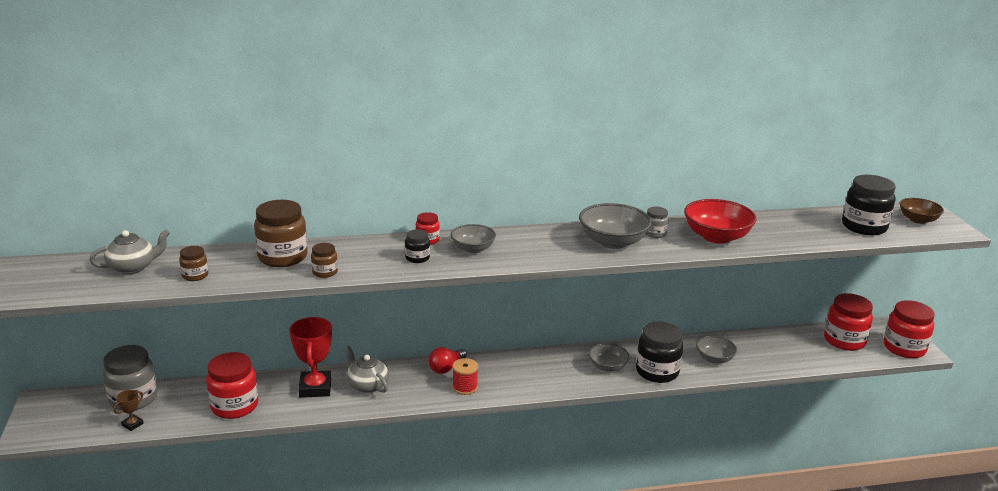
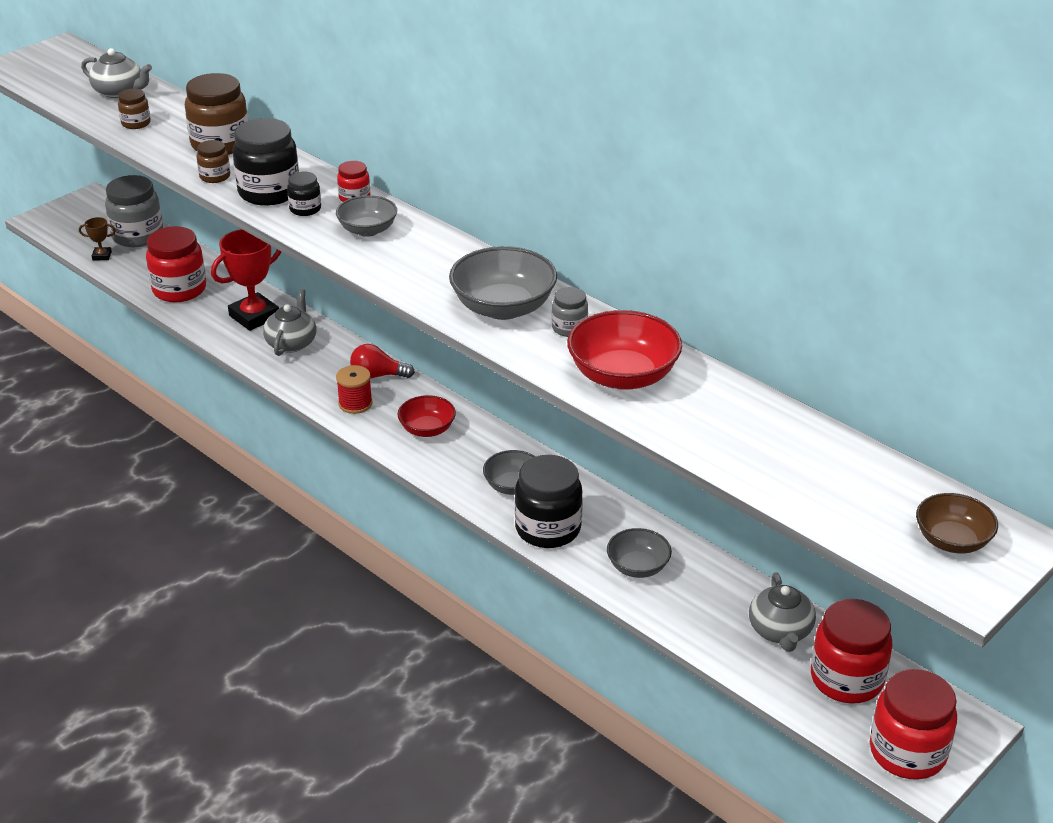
camera: 55 degrees right, 10 degrees up
black jar [842,175,896,235] -> black jar moved to [233,118,299,206]
none -> red bowl [397,395,456,437]
none -> grey teapot [749,573,816,652]

